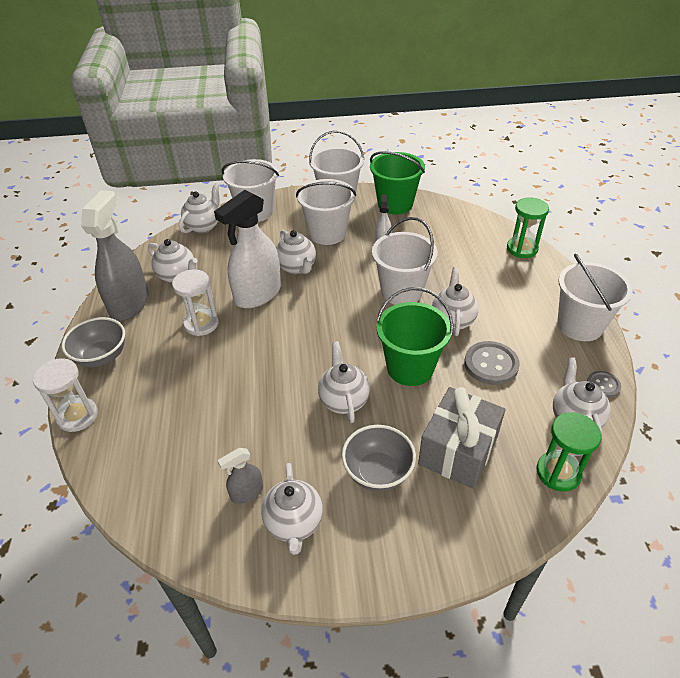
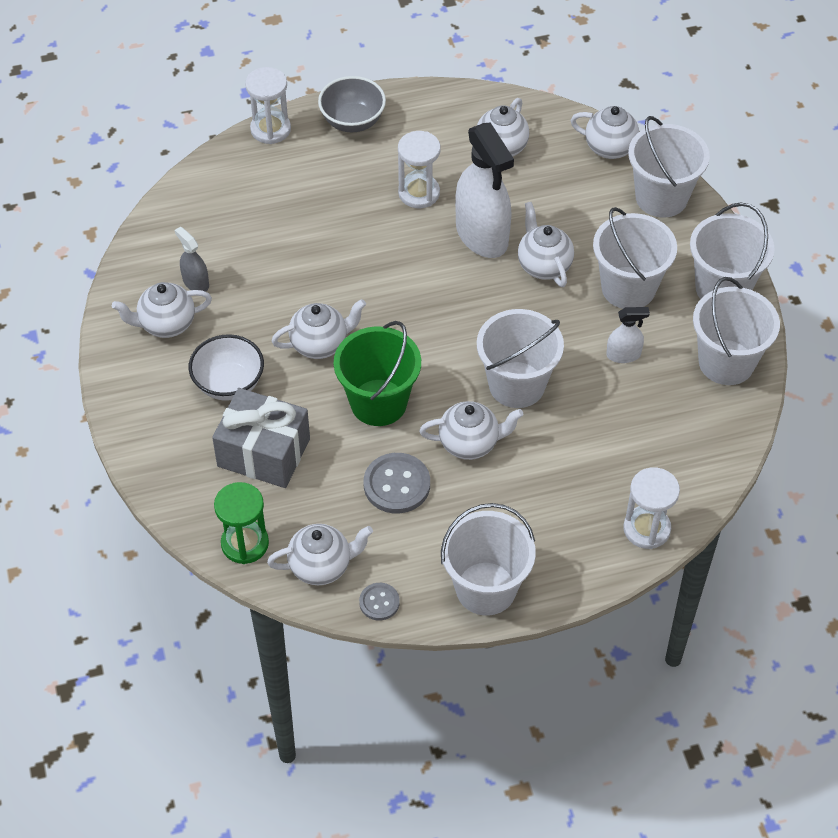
camera: 80 degrees right, 10 degrees up
grey spray bottle [81,190,149,321] -> none
white spray bottle [214,190,281,308] -> white spray bottle turned 150 degrees counterclockwise [455,122,514,258]
white teapot [276,230,316,274] -> white teapot turned 105 degrees clockwise [518,202,574,287]
grey bowl [342,425,416,491] -> white bowl [189,334,264,401]
green bucket [370,151,425,214] -> white bucket [693,277,780,385]
green hourglass [507,197,549,258] -> white hourglass [623,467,680,549]

